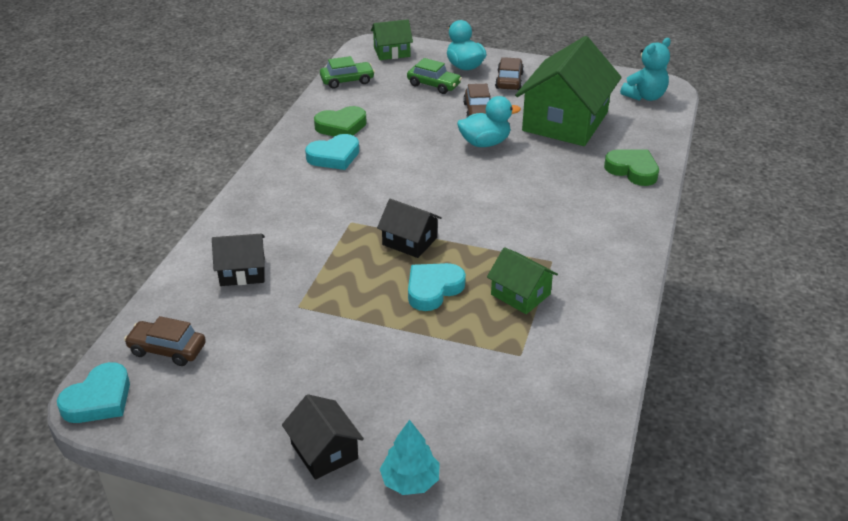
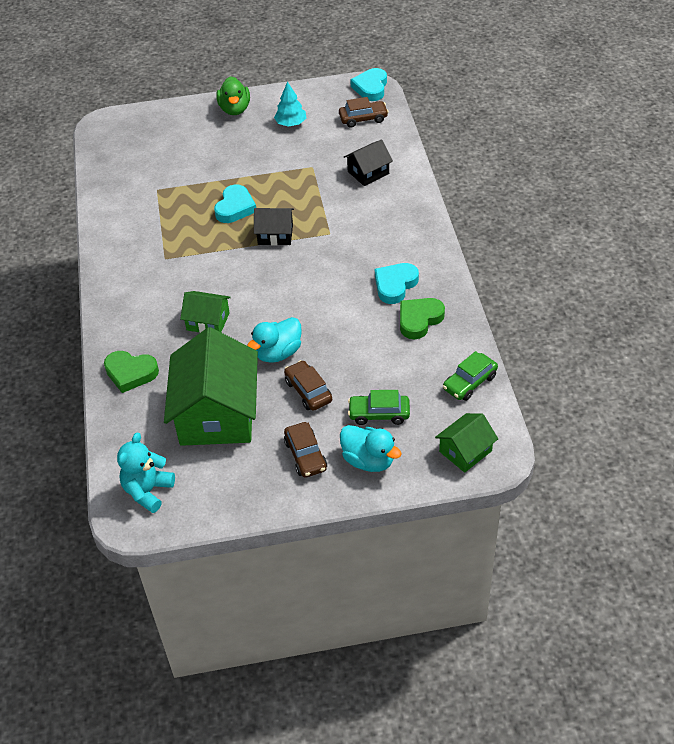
camera: 155 degrees right, 10 degrees up
black house [282,394,364,480] -> green duck [216,76,250,115]
turquoise tree [380,420,440,495] -> turquoise tree moved to [274,82,306,127]
green house [487,247,558,314] -> green house moved to [180,291,231,333]

